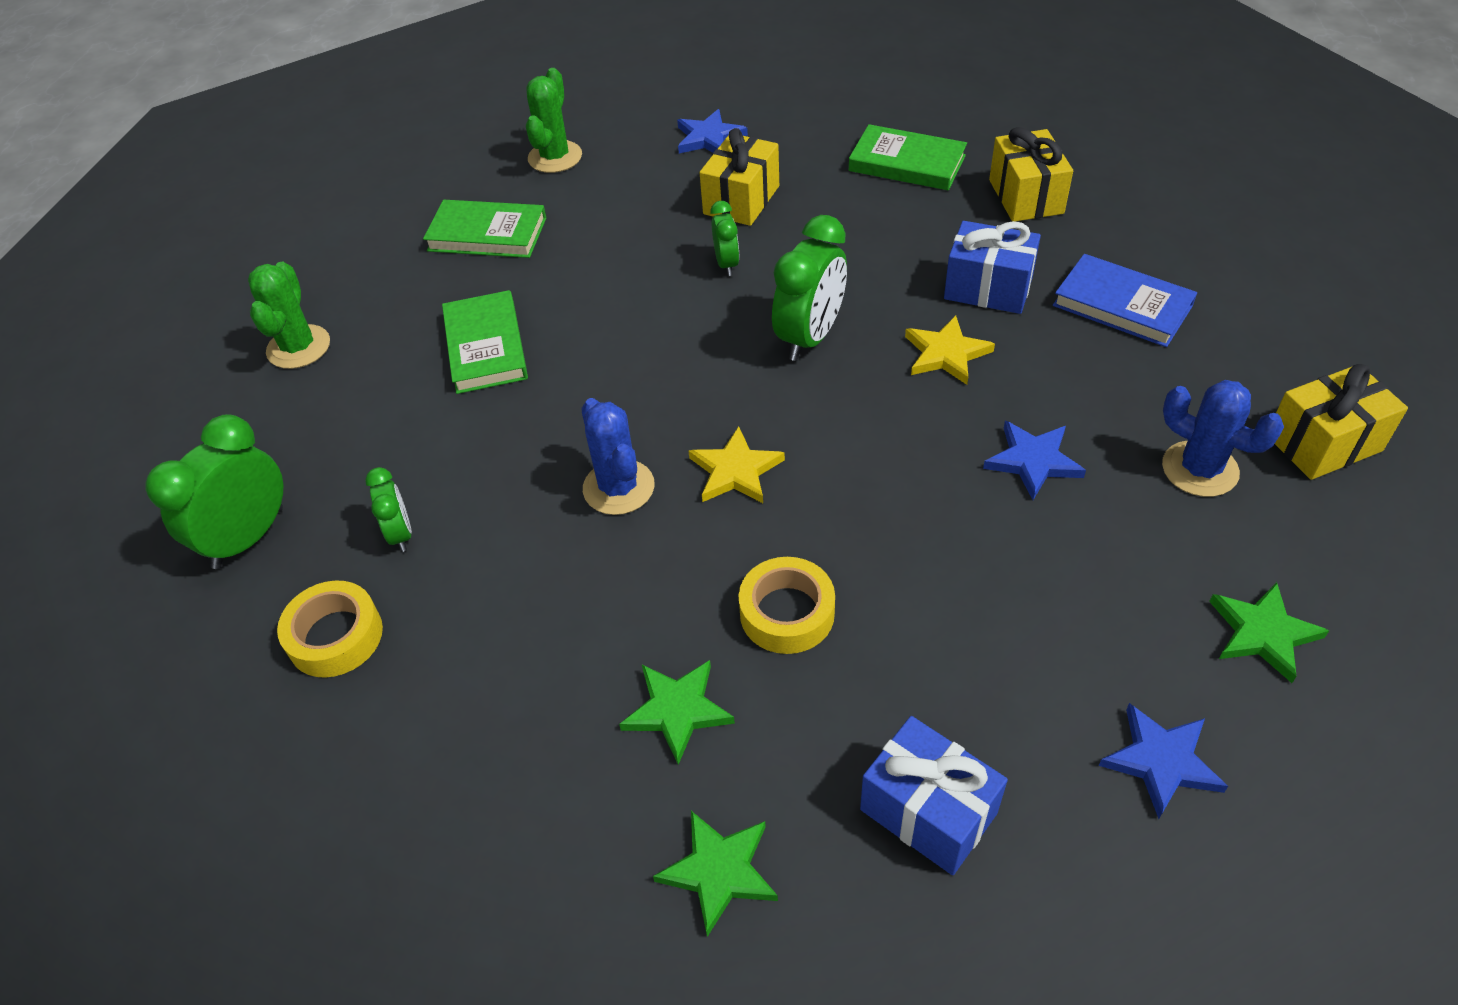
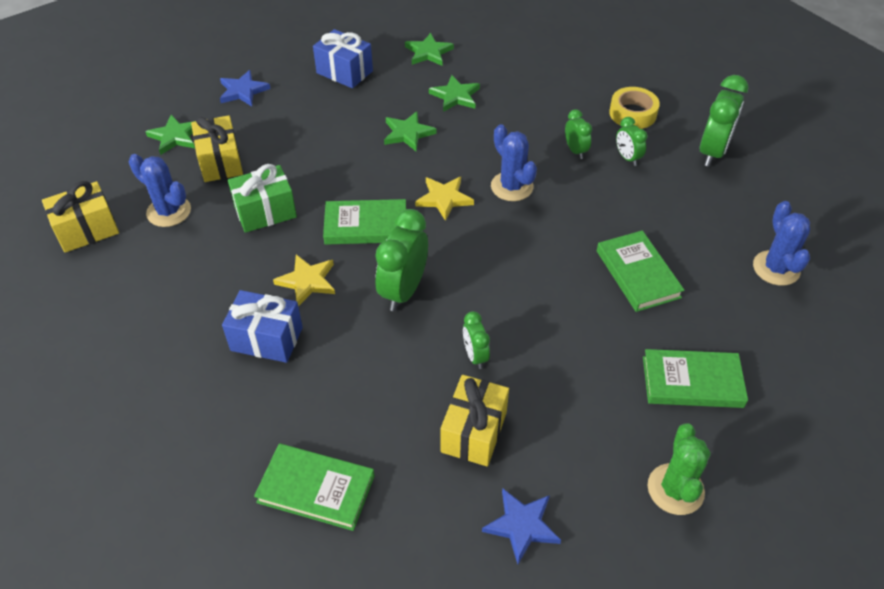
camera: 170 degrees right, 0 degrees up
green cactus [248,262,330,369] -> blue cactus [753,201,810,286]
yellow tape [738,557,835,654] -> green star [384,111,437,151]
blue star [983,421,1086,500] -> green gift [228,164,297,233]
yellow gift [989,127,1073,222] -> yellow gift moved to [191,115,243,182]
blue book [1053,254,1197,347] -> none
none -> green book [323,199,406,244]
none -> green clock [565,109,592,159]

